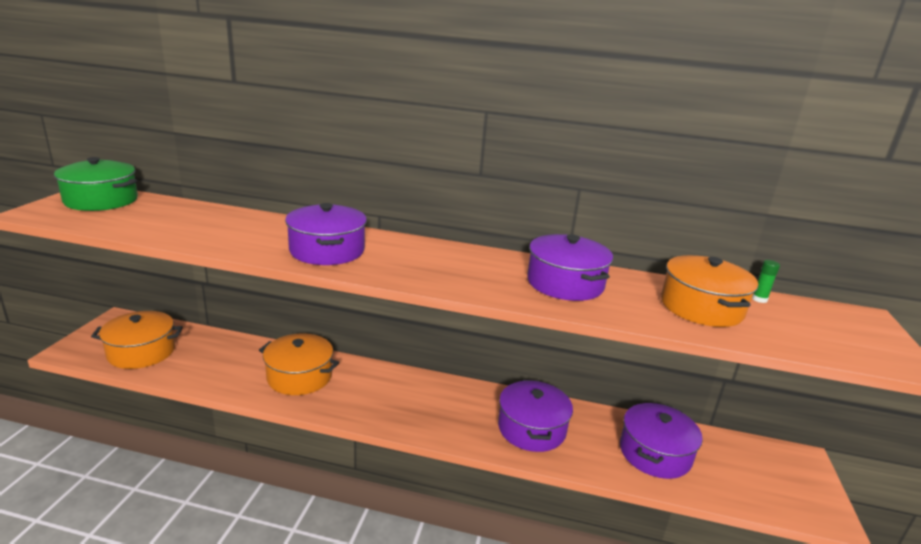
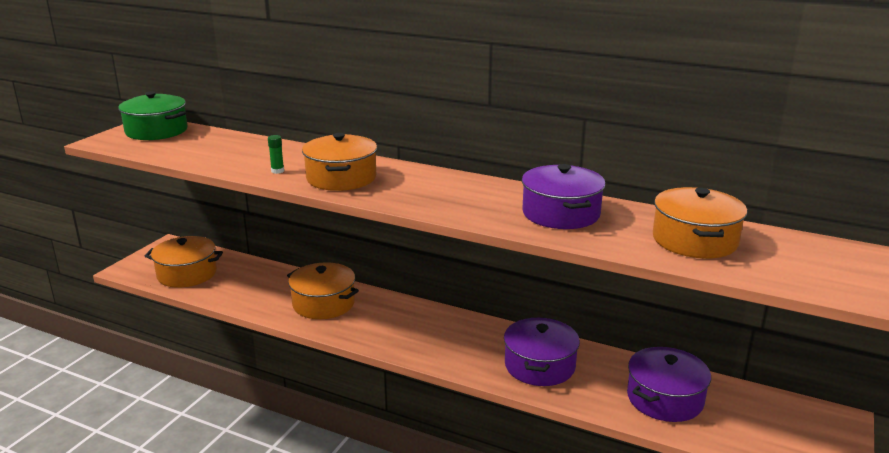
camera: 15 degrees right, 0 degrees up
purple pot [285,203,367,265] -> orange pot [302,133,377,191]
green glue stick [752,260,780,303] -> green glue stick moved to [268,135,284,174]

